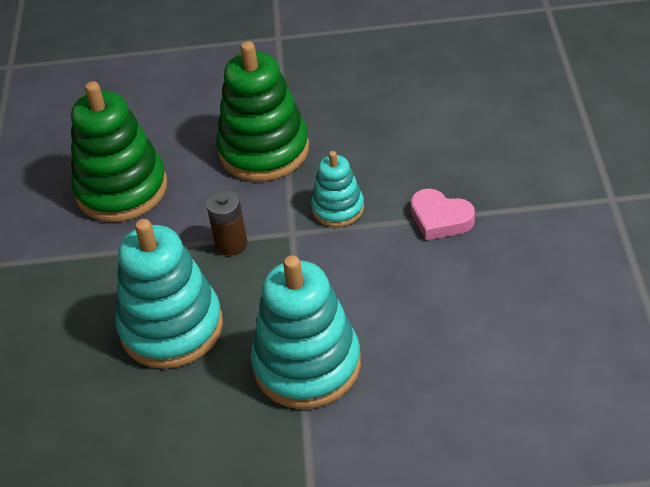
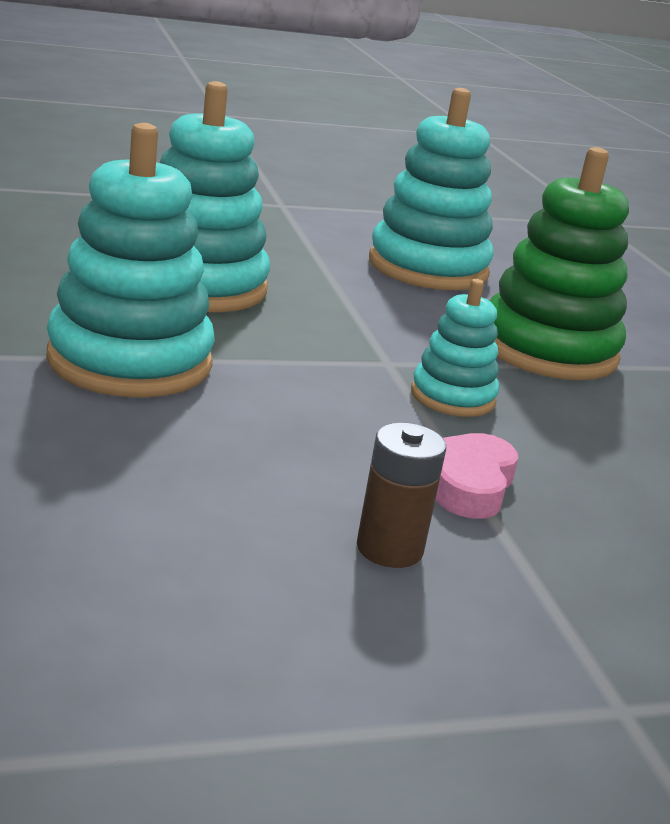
camera: 70 degrees right, 20 degrees down
green stacking toy [71,81,167,222] -> turquoise stacking toy [369,88,494,290]
brown battery [206,190,247,256] -> brown battery moved to [357,423,446,568]

